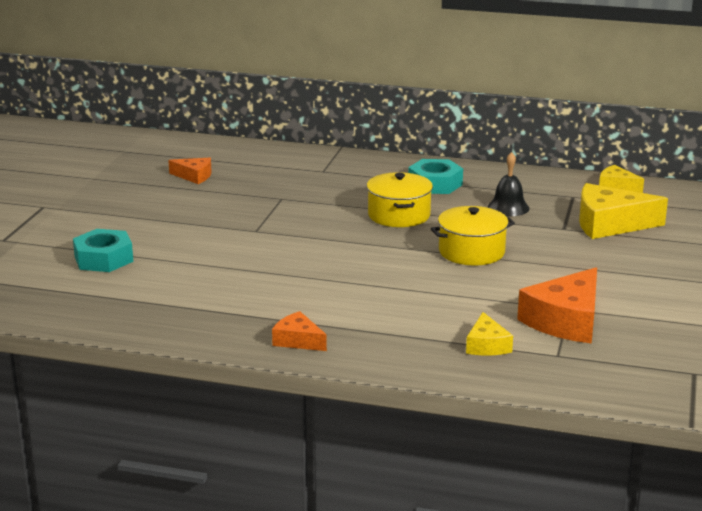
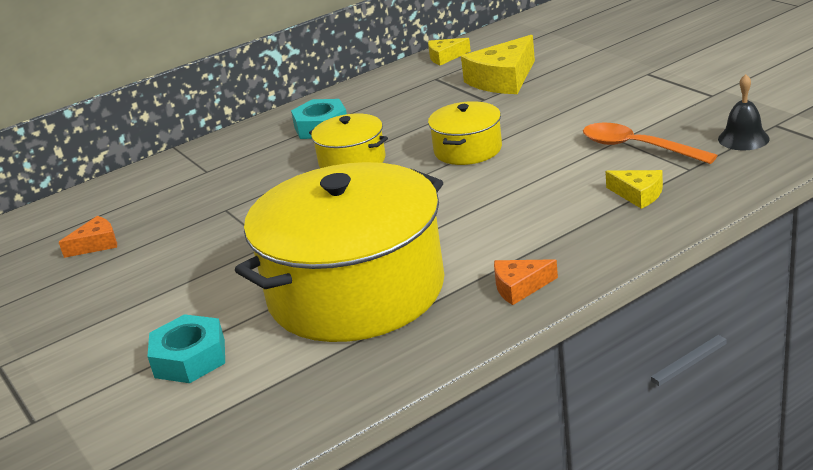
camera: 45 degrees left, 5 degrees up
black bell [487,152,529,216] -> black bell moved to [718,74,770,150]
orange cheese [517,267,597,343] -> orange spoon [583,123,718,164]
none -> yellow pot [235,162,444,342]

